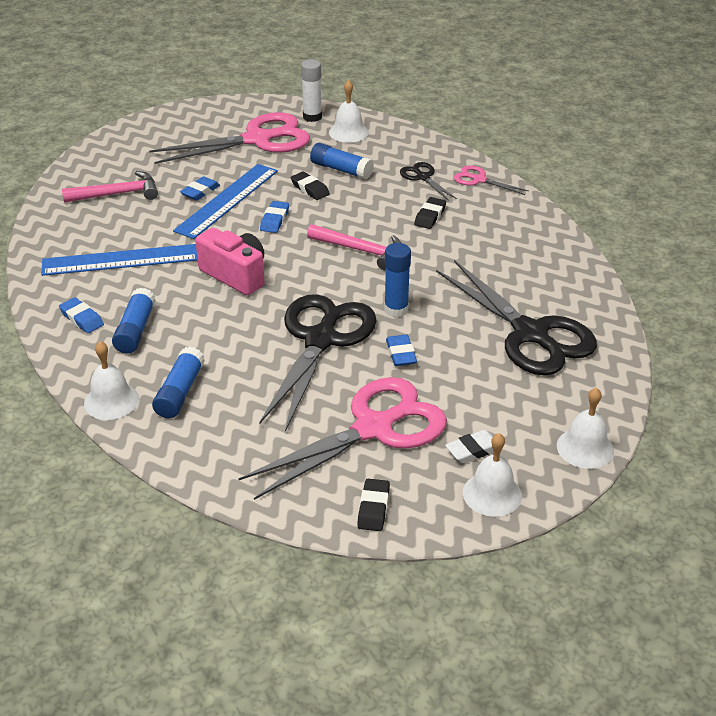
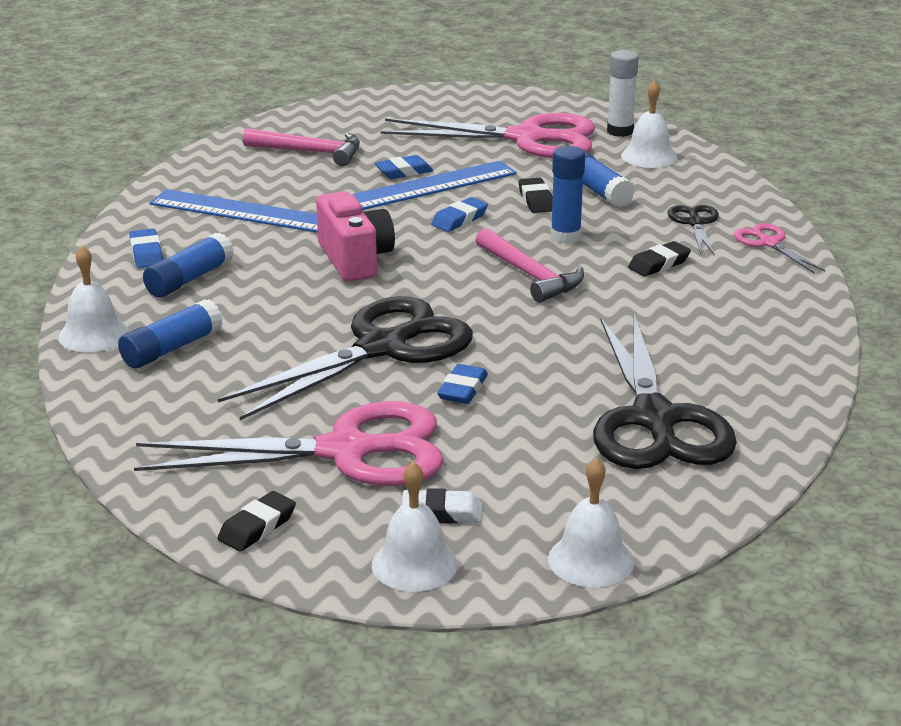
camera: 30 degrees right, 10 degrees down
blue glue stick [384,243,411,317] -> blue glue stick moved to [551,146,585,244]

